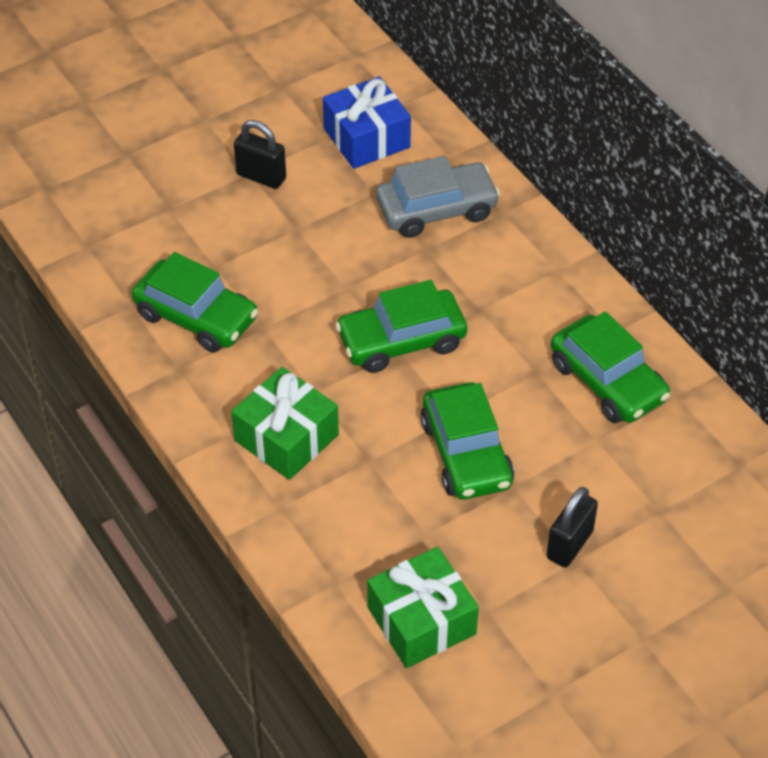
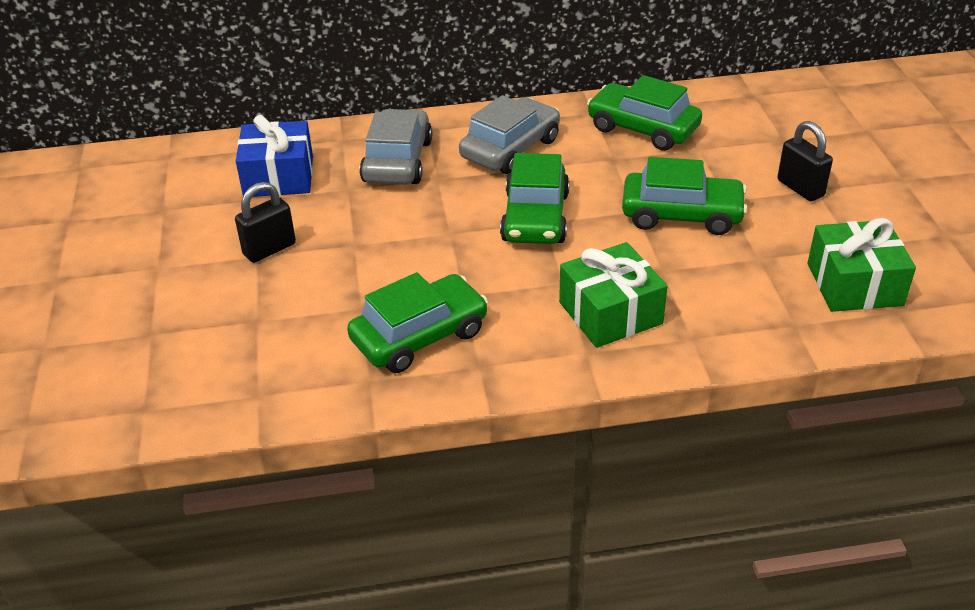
camera: 65 degrees left, 10 degrees down
green car [551,312,670,423] -> green car turned 135 degrees counterclockwise [587,75,702,151]
none -> grey car [459,95,560,174]

